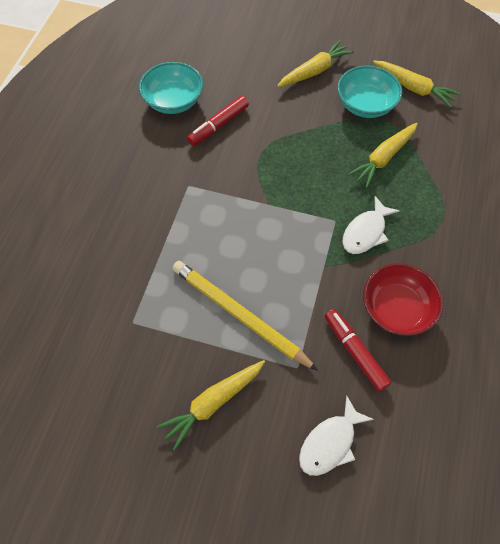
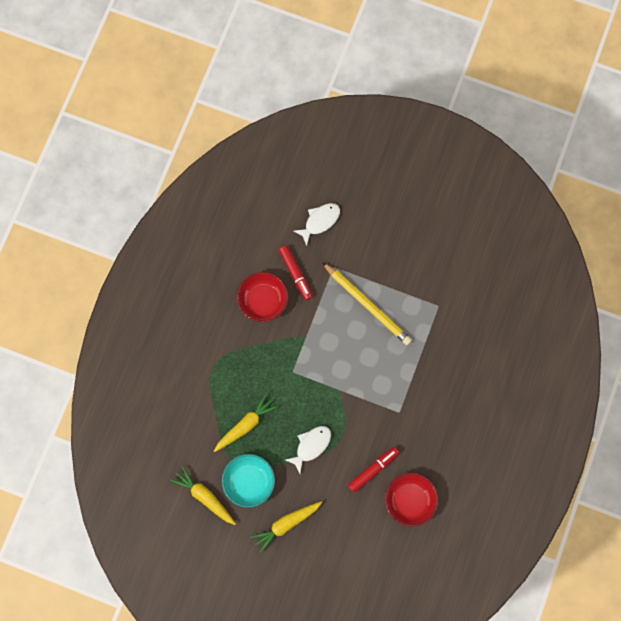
camera: 175 degrees left, 15 degrees up
turquoise bowl [139,62,203,114] -> red bowl [385,473,438,527]
yellow carrot [157,360,265,451] -> none
white fish [342,196,400,254] -> white fish moved to [286,426,331,474]

